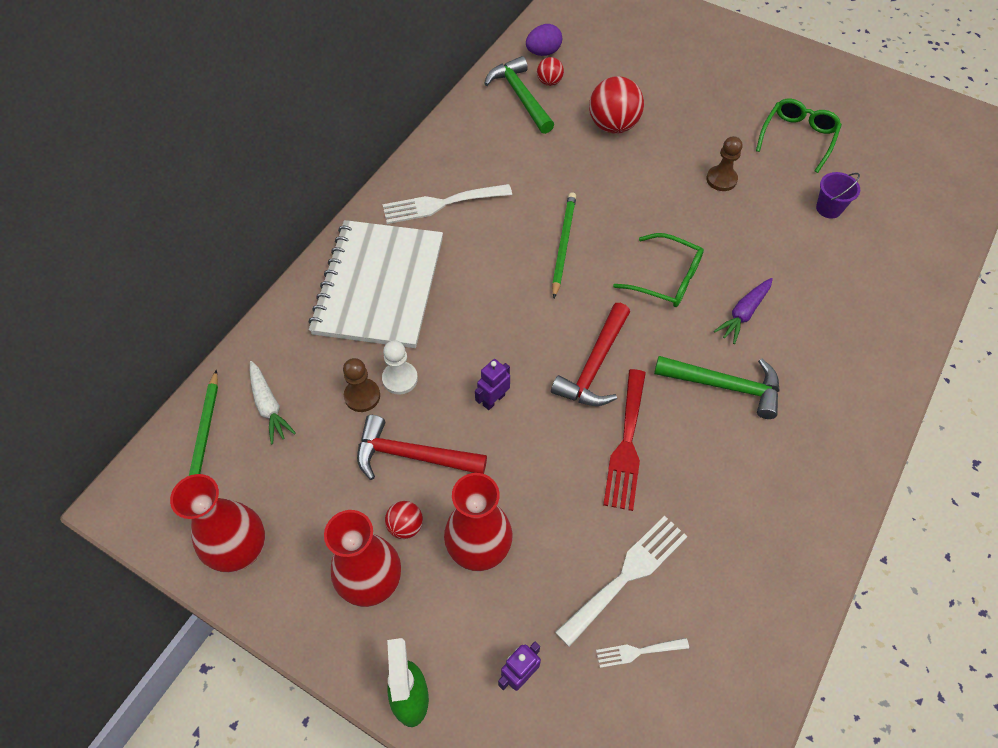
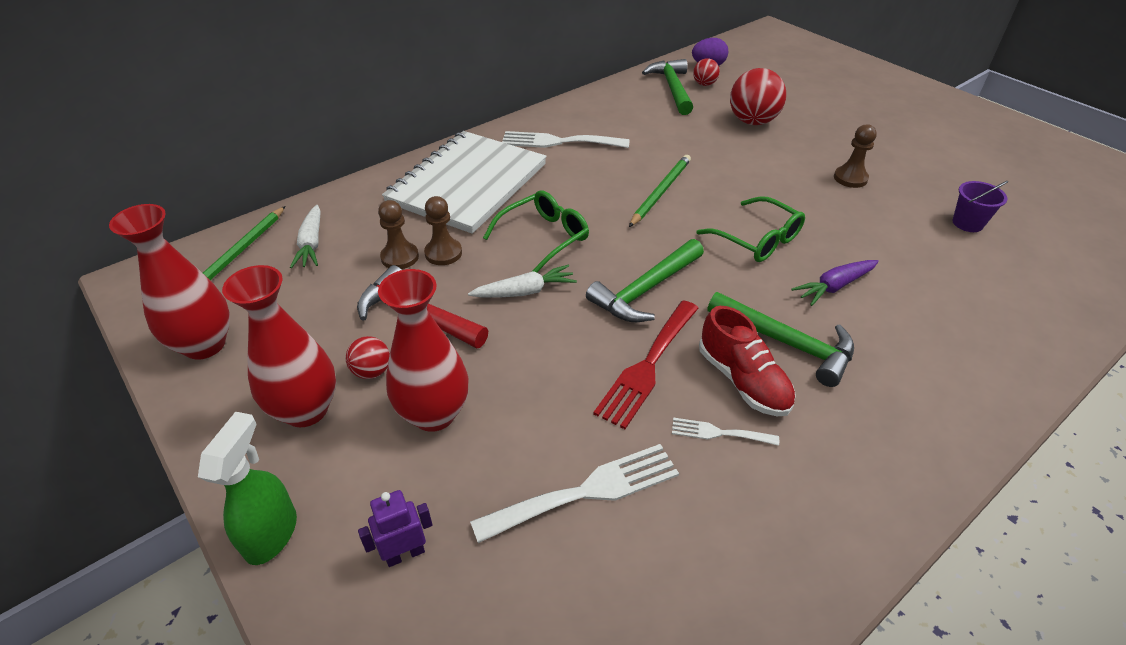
camera: 20 degrees right, 15 degrees down
white pawn [382,340,418,395] -> brown pawn [424,196,462,265]
purple robot [475,359,510,410] -> white carrot [468,265,577,298]
red hammer [551,303,630,406] -> green hammer [586,239,704,322]
white fork [596,638,689,668] -> white fork moved to [672,418,779,446]
green glasses [756,99,842,173] -> green glasses moved to [483,190,589,272]
none -> red shoe [699,306,796,416]

